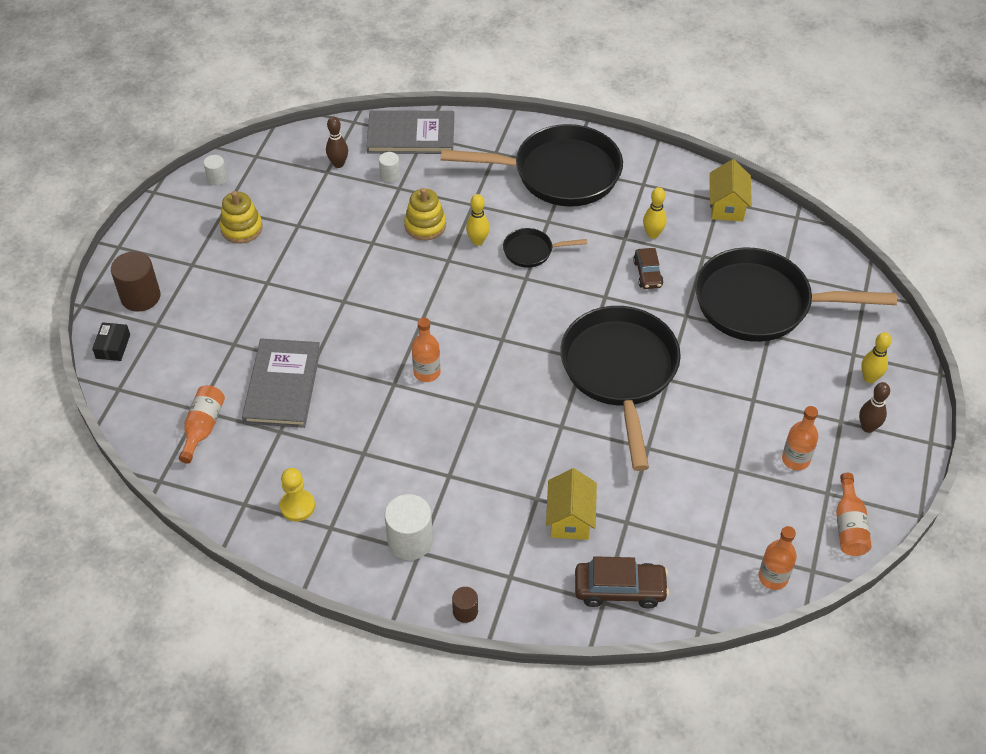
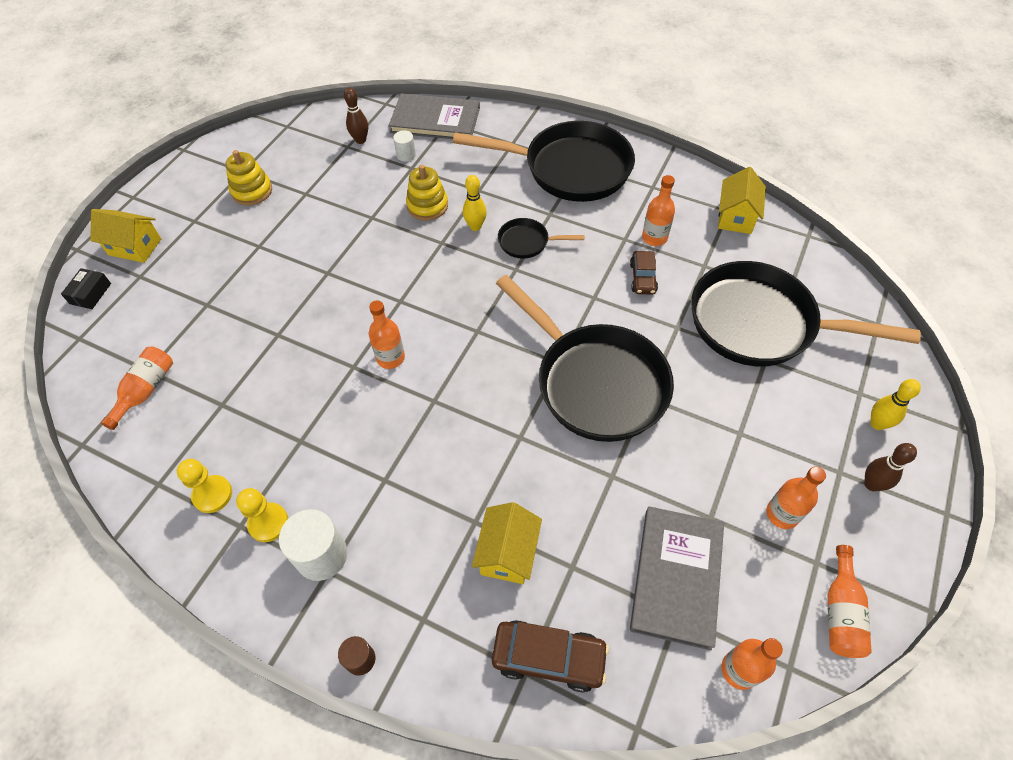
camera: 10 degrees right, 5 degrees up
brown cylinder [111,251,161,312] -> yellow house [90,209,161,263]
white cylinder [204,155,227,185] -> none
grey book [242,339,321,428] -> grey book moved to [630,506,724,650]
black pan [560,306,681,471] -> black pan turned 135 degrees clockwise [496,275,674,442]
yellow bowling pin [643,187,667,239] -> orange bottle [642,175,675,246]
none -> yellow pawn [236,488,288,542]

